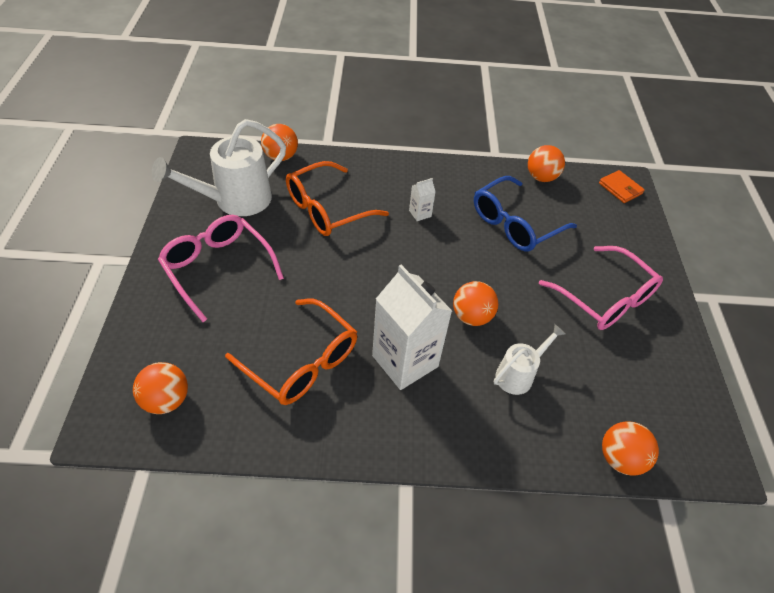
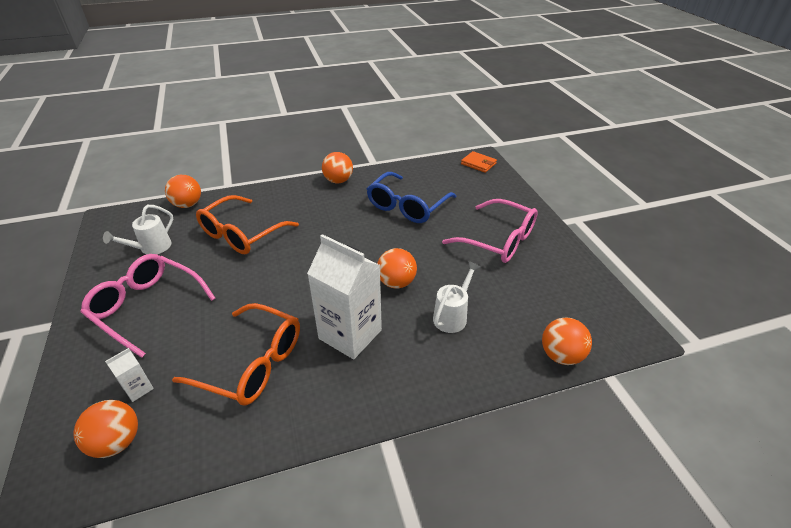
camera: 15 degrees left, 10 degrees down
white watering can [152,119,286,216] -> white watering can [103,205,173,254], size x0.55
white carton [409,178,436,221] -> white carton moved to [105,348,154,402]
orange ball [528,145,565,182] -> orange ball moved to [322,152,353,183]

